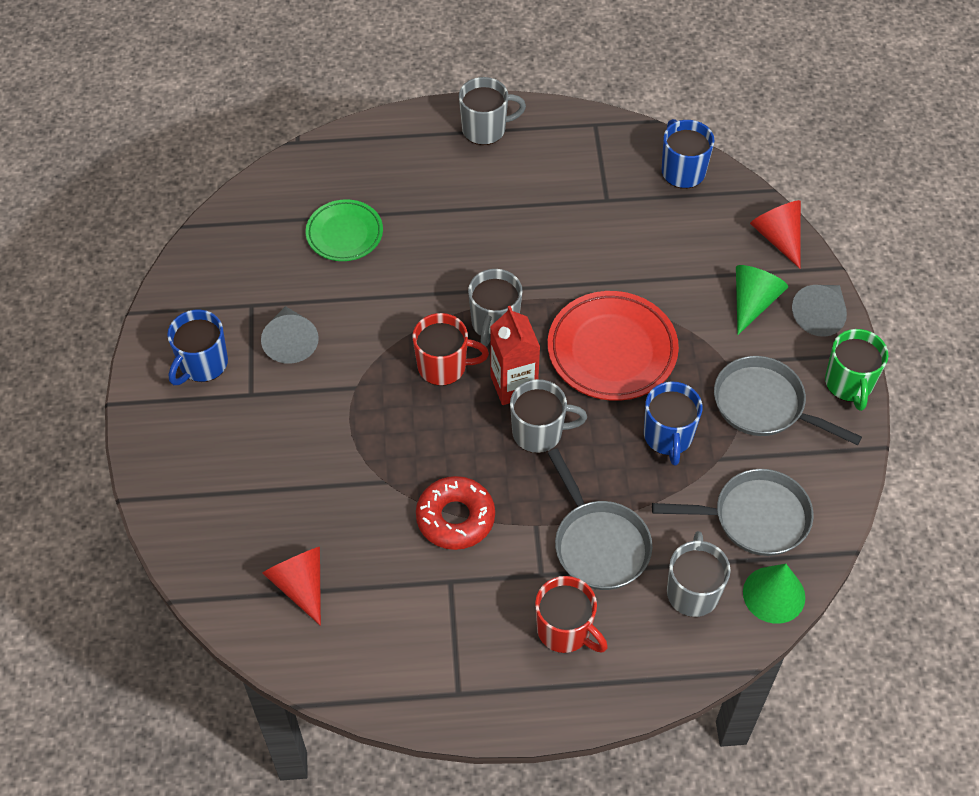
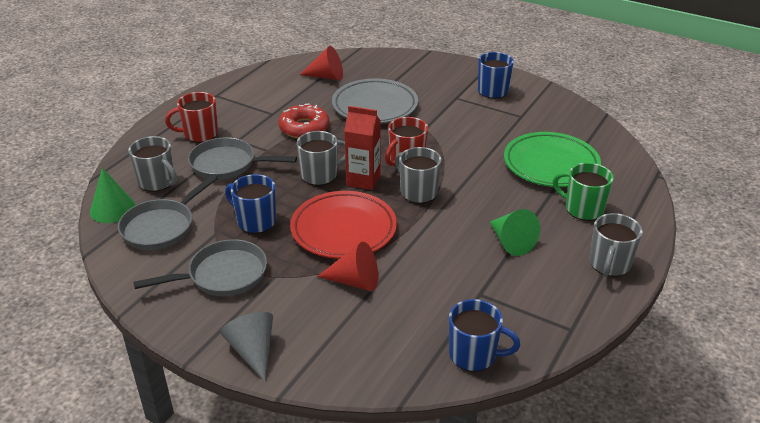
camera: 125 degrees right, 20 degrees down
grey cone [261,306,319,364] -> none
green plate [306,199,383,261] -> green plate [504,132,601,187], size x1.60
grey mug [510,379,587,453] -> grey mug turned 150 degrees counterclockwise [297,131,345,186]
green cone [736,265,788,335] -> green cone moved to [490,209,540,256]
red cone [750,200,801,268] -> red cone moved to [317,242,378,291]
green mug [825,329,888,411] -> green mug moved to [553,163,613,221]
none -> grey plate [332,78,418,123]

